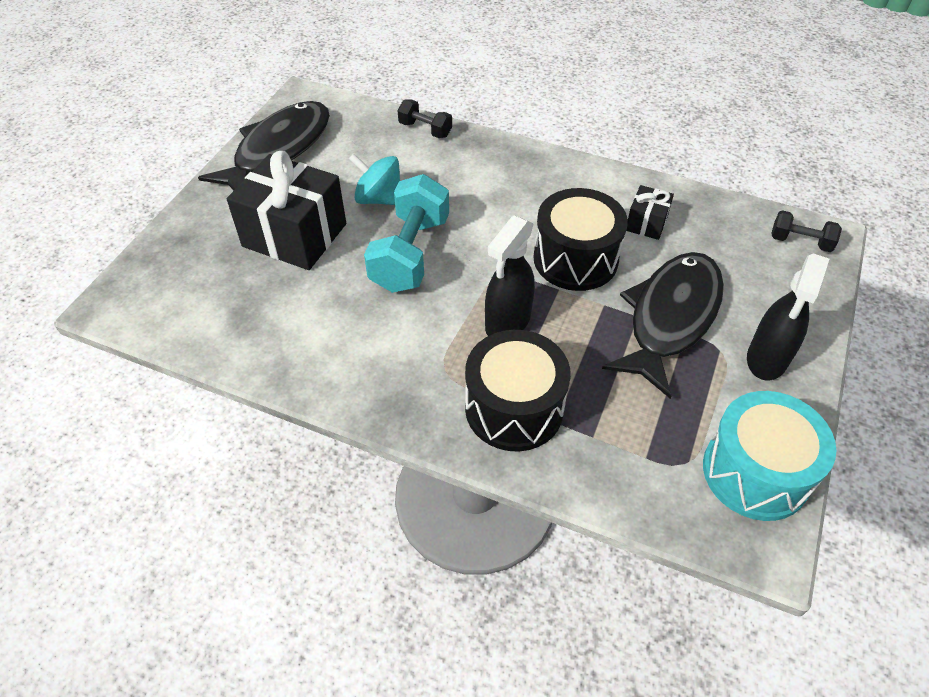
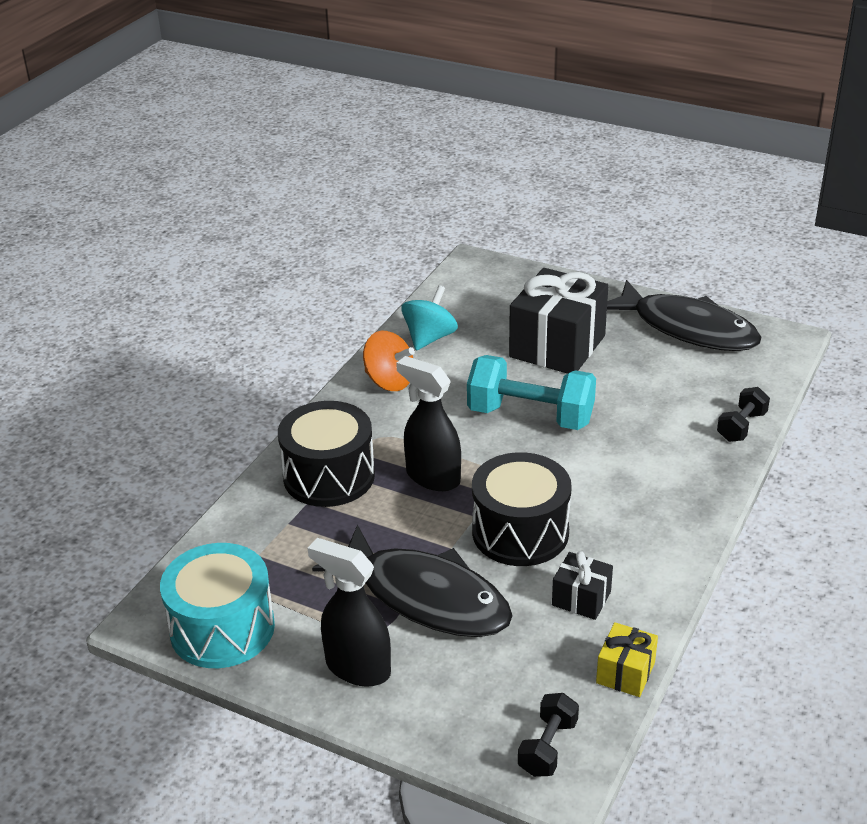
camera: 95 degrees right, 15 degrees down
turquoise spinning top [349,153,400,205] -> turquoise spinning top moved to [401,285,458,350]
none -> orange spinning top [363,331,415,391]
none -> yellow gift [596,622,658,697]

